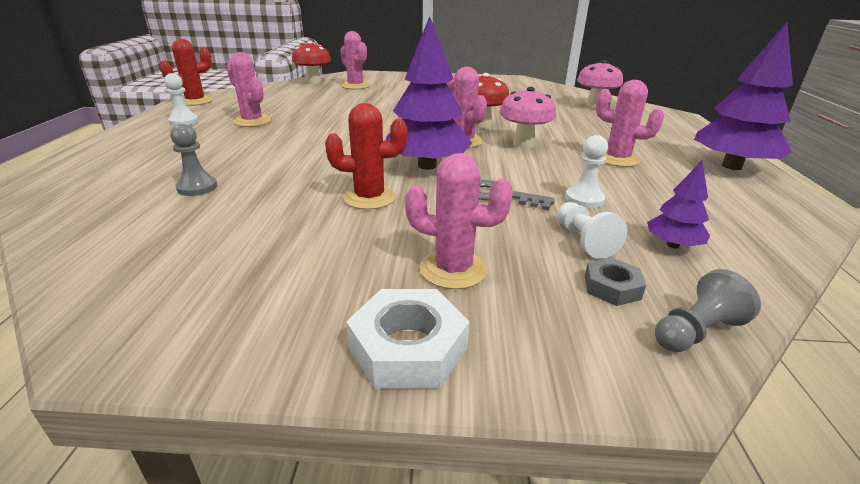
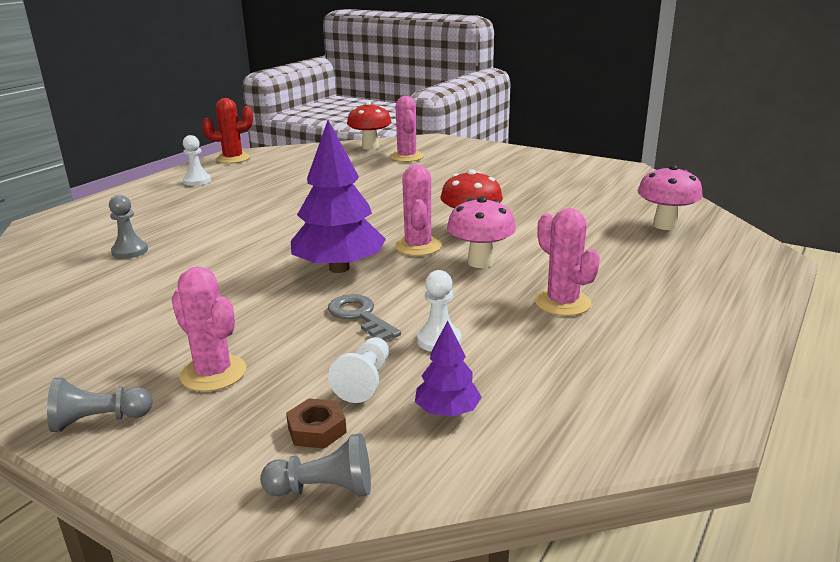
camera: 30 degrees right, 5 degrees down
pink cactus [226,52,271,127] -> none
red cactus [325,103,407,210] -> none
white nut [346,289,469,389] -> grey pawn [47,378,152,432]
grey nut [585,257,646,306] -> brown nut [286,398,347,449]
purple tree [694,22,793,170] -> none

